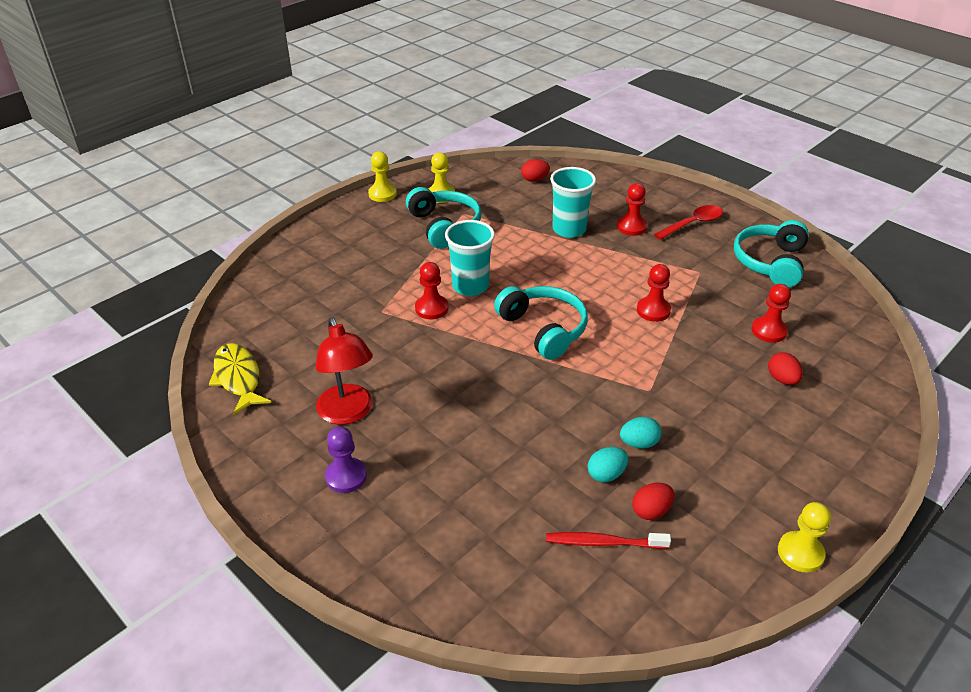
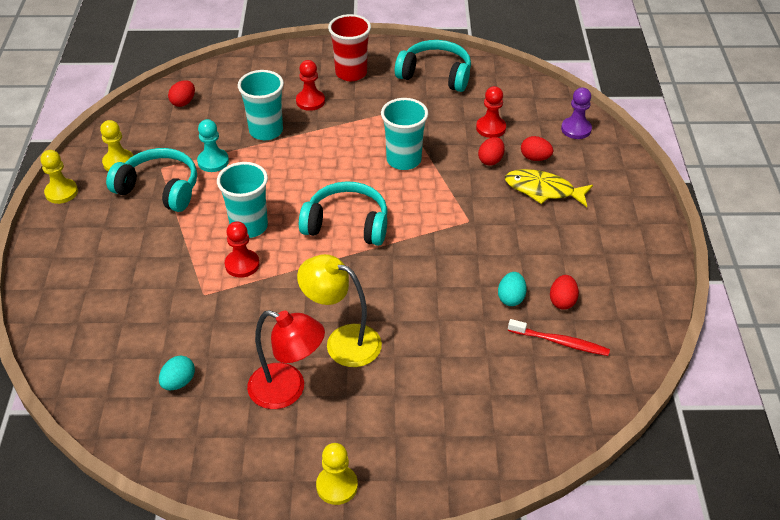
camera: 45 degrees left, 5 degrees up
yellow fish [209,343,271,415] -> yellow fish moved to [505,169,593,207]
purple pawn [325,426,367,493] -> purple pawn moved to [561,88,592,139]
red toothbrush [546,532,671,549] -> red toothbrush turned 120 degrees counterclockwise [508,319,610,356]
turquoise egg [620,417,661,449] -> turquoise egg moved to [159,356,195,390]
red pawn [637,264,671,322] -> turquoise cup [381,98,428,170]
red spoon [654,205,723,240] -> red cup [328,14,371,81]
turquoise headphones [734,220,809,287] -> turquoise headphones turned 135 degrees clockwise [395,40,471,92]
yellow pawn [778,502,831,572] -> yellow pawn moved to [316,443,358,505]
none -> turquoise pawn [197,119,229,172]
none -> yellow lamp [297,254,382,367]
none -> red egg [478,137,505,166]

